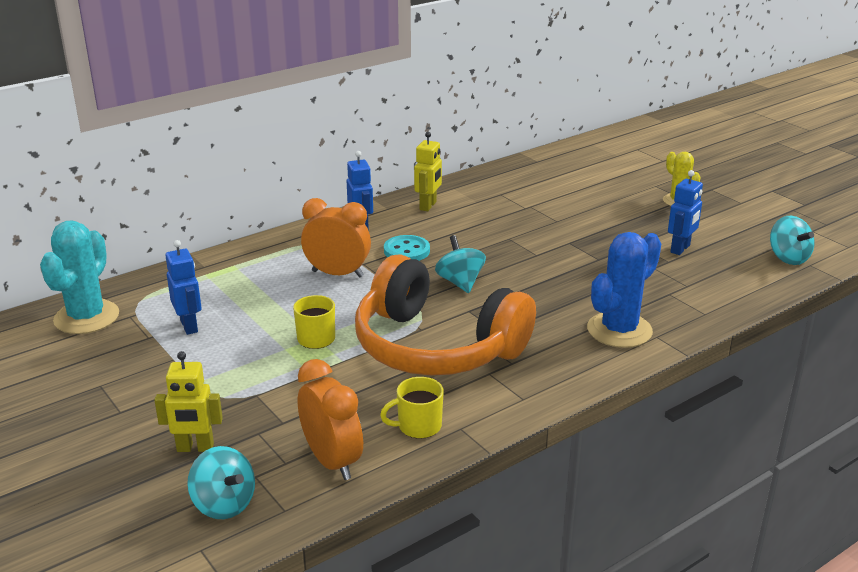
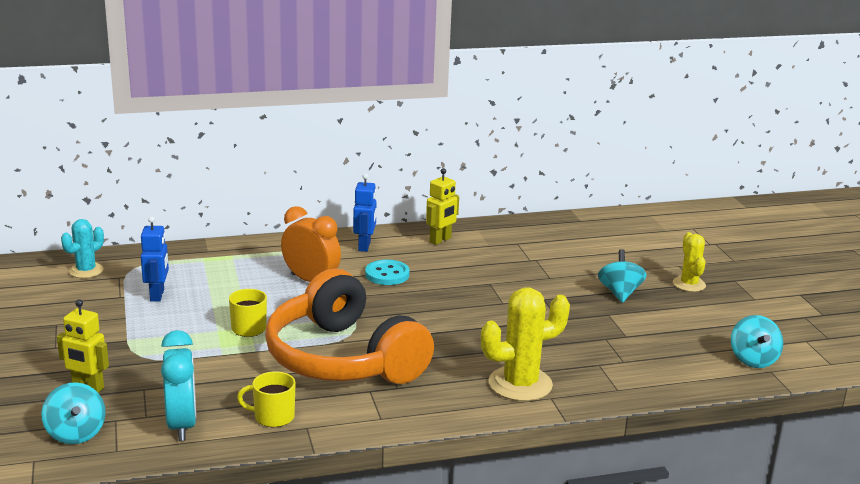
camera: 20 degrees right, 5 degrees down
turquoise cactus [40,220,119,334] -> turquoise cactus [61,219,104,278], size x0.61
orange clock [297,359,363,480] -> turquoise clock [161,330,196,441]
turquoise spinning top [435,235,486,293] -> turquoise spinning top moved to [598,249,647,303]
blue cactus [587,232,661,348] -> yellow cactus [481,287,570,401]
blue robot [668,170,703,255] -> none

